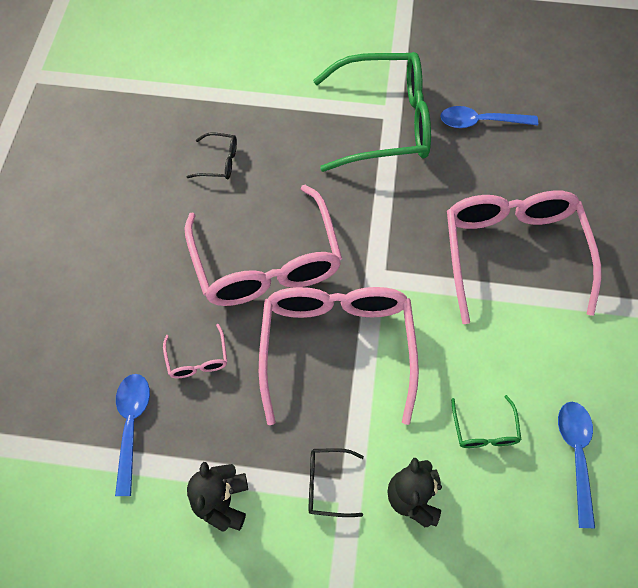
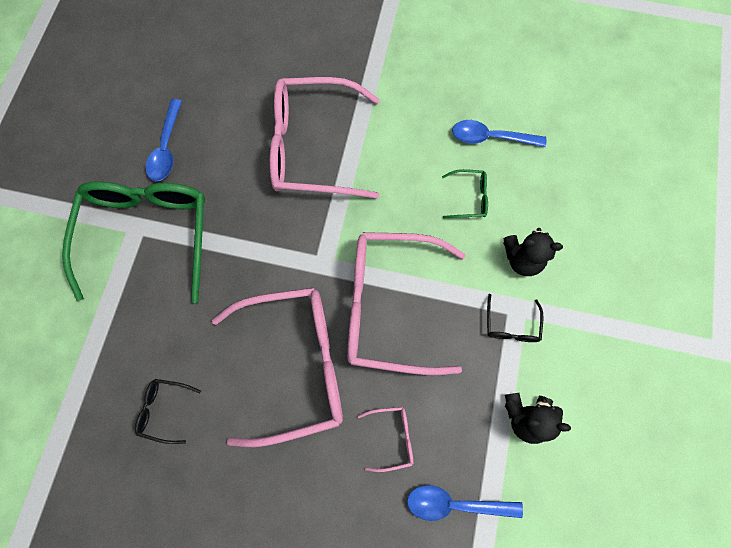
camera: 85 degrees left, 10 degrees up
black glasses [187,133,237,179] -> black glasses turned 90 degrees counterclockwise [135,379,201,444]

